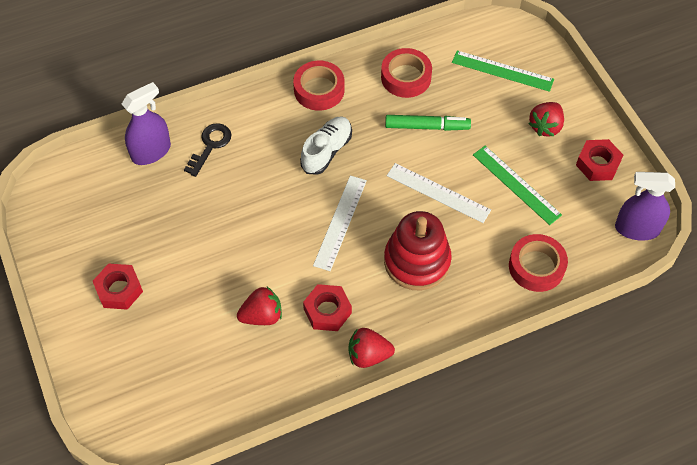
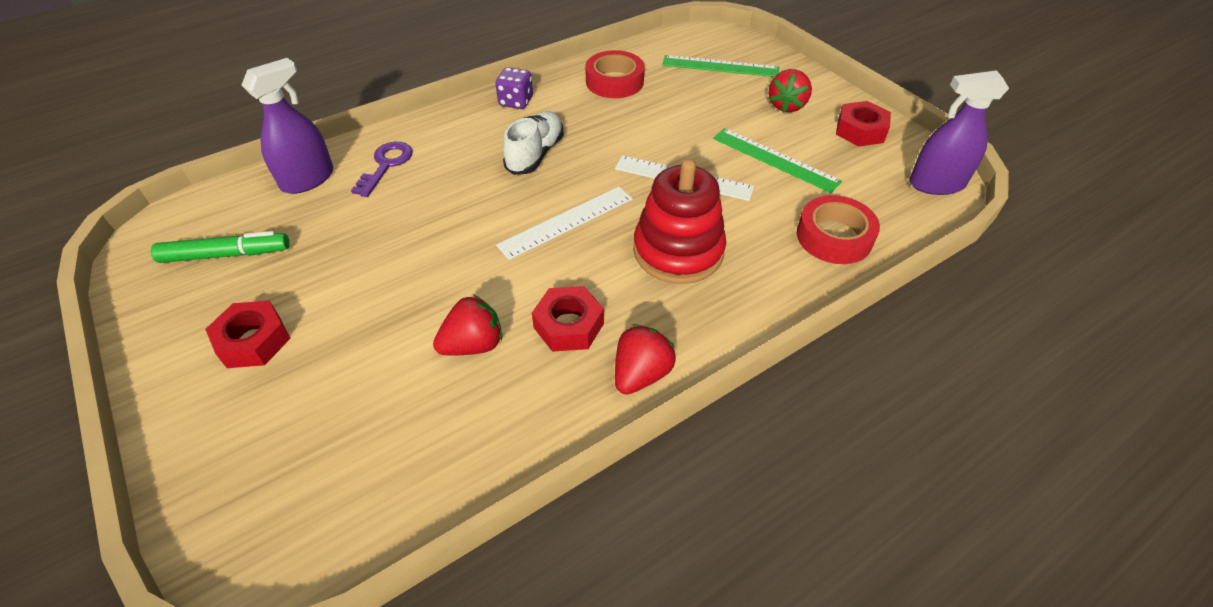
camera: 10 degrees left, 10 degrees down
black key [184,123,232,177] -> purple key [351,142,413,197]
red tape [293,61,344,111] -> purple dice [495,67,533,109]
white ruler [313,176,367,271] -> white ruler turned 45 degrees clockwise [496,186,633,260]
red strawberry [348,328,395,368] -> red strawberry turned 135 degrees clockwise [615,324,676,395]
green marker [385,115,471,131] -> green marker moved to [151,231,290,263]

